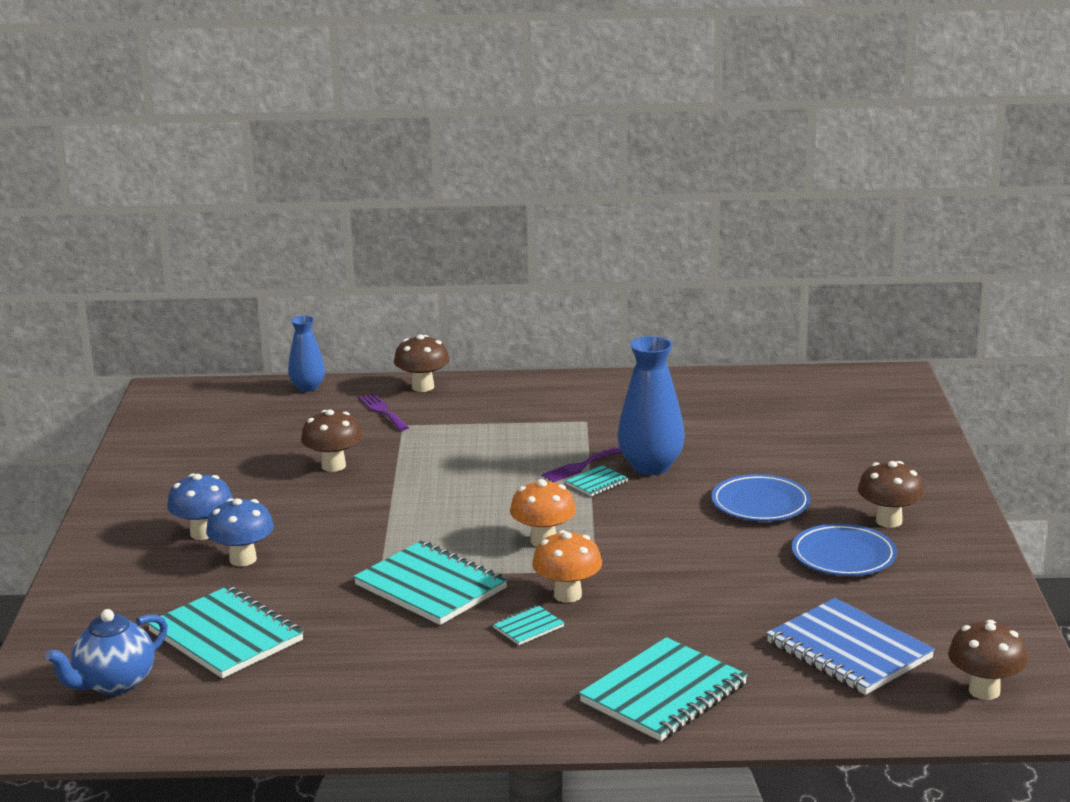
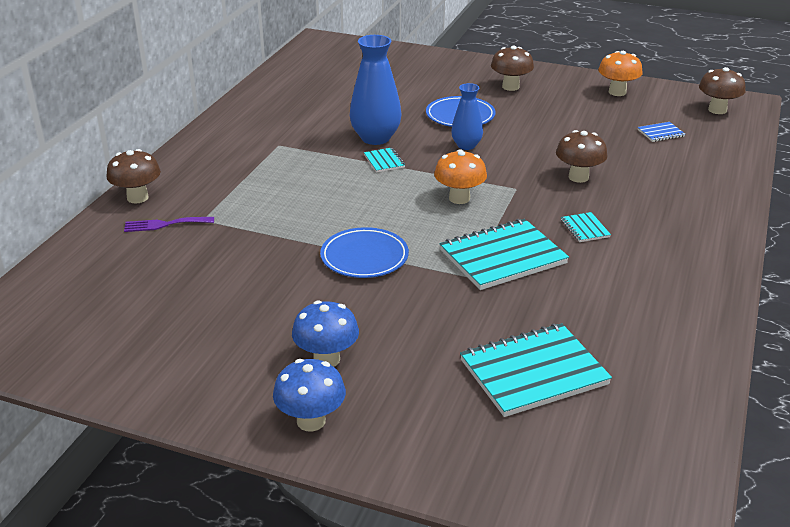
camera: 70 degrees left, 10 degrees up
blue teapot [45,609,168,695] -> none
blue mushroom [206,498,274,566] -> blue mushroom moved to [273,359,346,431]
blue vase [288,315,325,392] -> blue vase moved to [451,83,483,150]
brown mushroom [301,409,362,472] -> brown mushroom moved to [556,130,607,183]
orange mushroom [532,530,602,603] -> orange mushroom moved to [598,51,643,96]
purple fork [541,446,621,482] -> none
turquoise notebook [579,637,748,741] -> none
blue notebook [766,598,935,695] -> blue notebook [638,122,685,142], size x0.45
blue plate [792,523,897,576] -> blue plate moved to [320,227,409,278]

